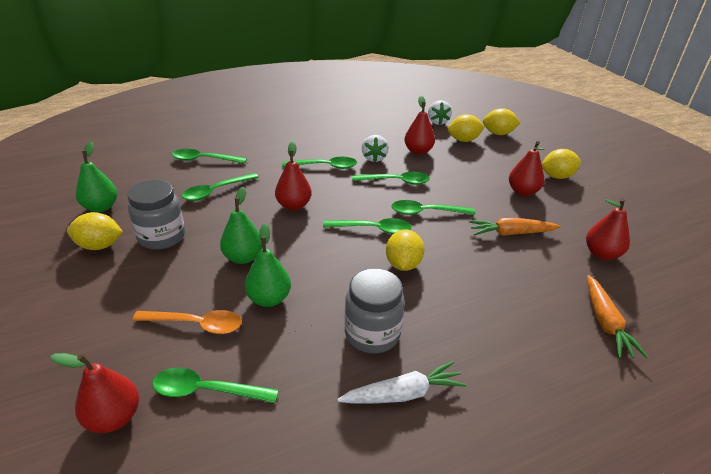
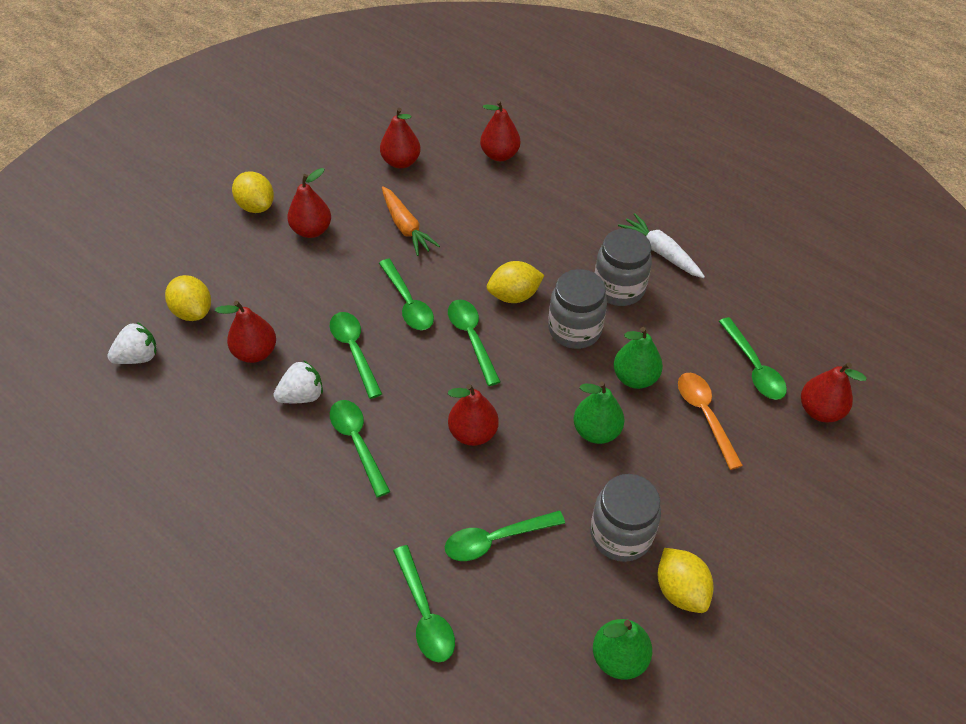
camera: 115 degrees left, 15 degrees up
green spoon [182,173,259,201] -> green spoon turned 135 degrees clockwise [445,510,565,561]
yellow lemon [483,108,521,135] -> none
orange carrot [587,275,648,358] -> red pear [480,100,520,161]
none -> grey jar [548,269,607,349]

